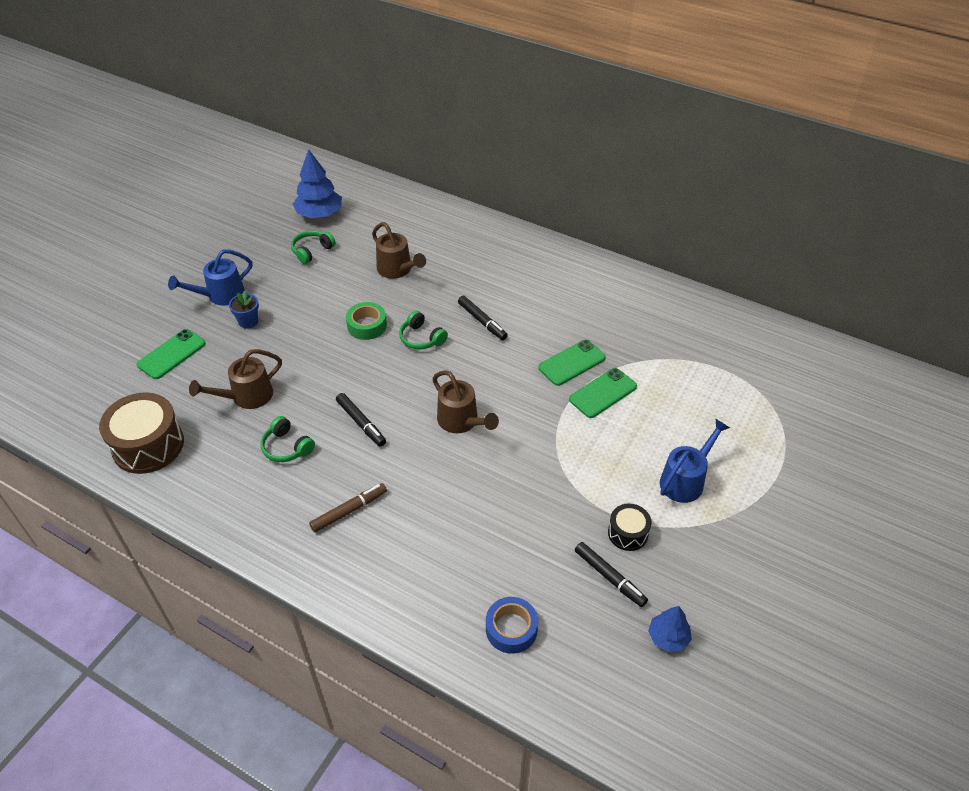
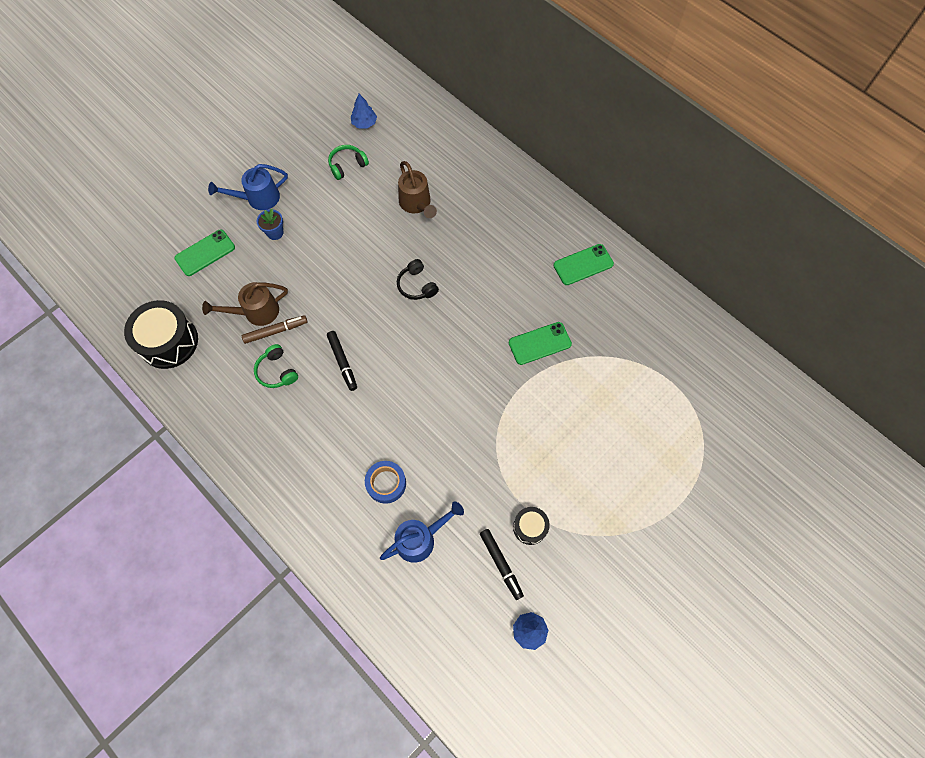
camera: 15 degrees right, 20 degrees up
brown drum [99,392,184,474] -> black drum [124,300,198,369]
blue tree [293,149,342,218] -> blue tree [351,94,377,129], size x0.58
brown marker [309,483,387,532] -> brown marker moved to [242,315,308,344]
green tape [346,302,387,340] -> none
green headphones [399,310,448,350] -> black headphones [397,259,439,300]
brown watering can [432,370,499,433] -> none
black marker [458,296,508,340] -> none
blue tape [486,597,538,654] -> blue tape moved to [365,461,406,504]
green phone [569,368,637,418] -> green phone moved to [553,244,614,285]
blue watering can [660,418,730,503] -> blue watering can moved to [380,502,464,563]

